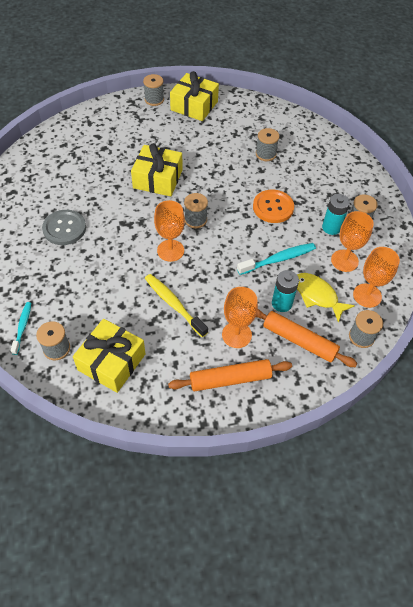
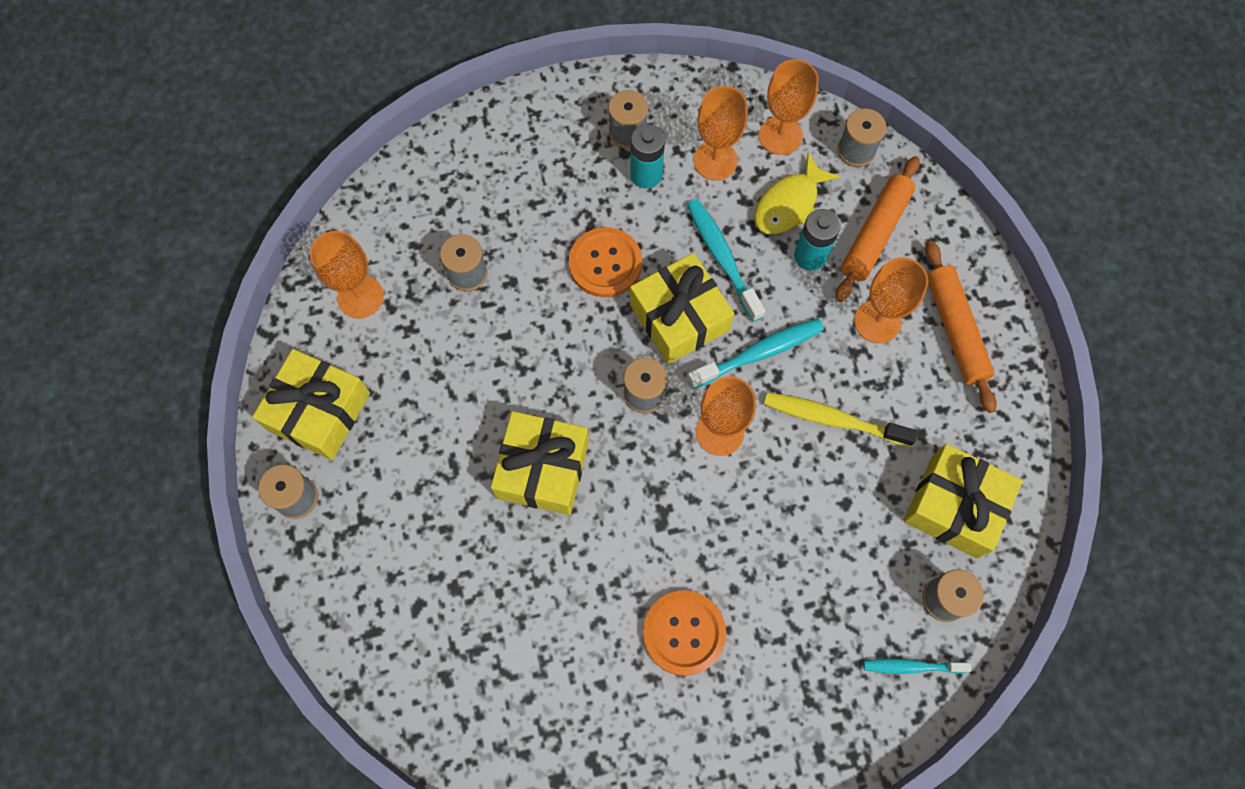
camera: 90 degrees left, 15 degrees up
grey button [42,210,86,245] -> orange button [643,590,726,676]
yellow toothbrush [145,274,208,337] -> yellow toothbrush turned 60 degrees clockwise [764,392,918,447]
none -> orange goblet [310,231,384,318]
none -> yellow gift [630,253,734,364]
none -> turquoise toothbrush [687,318,824,389]

